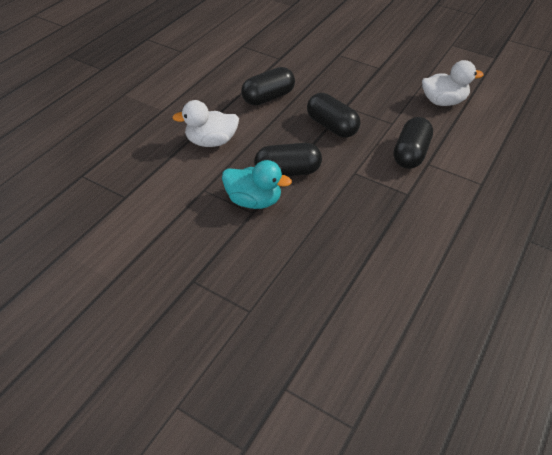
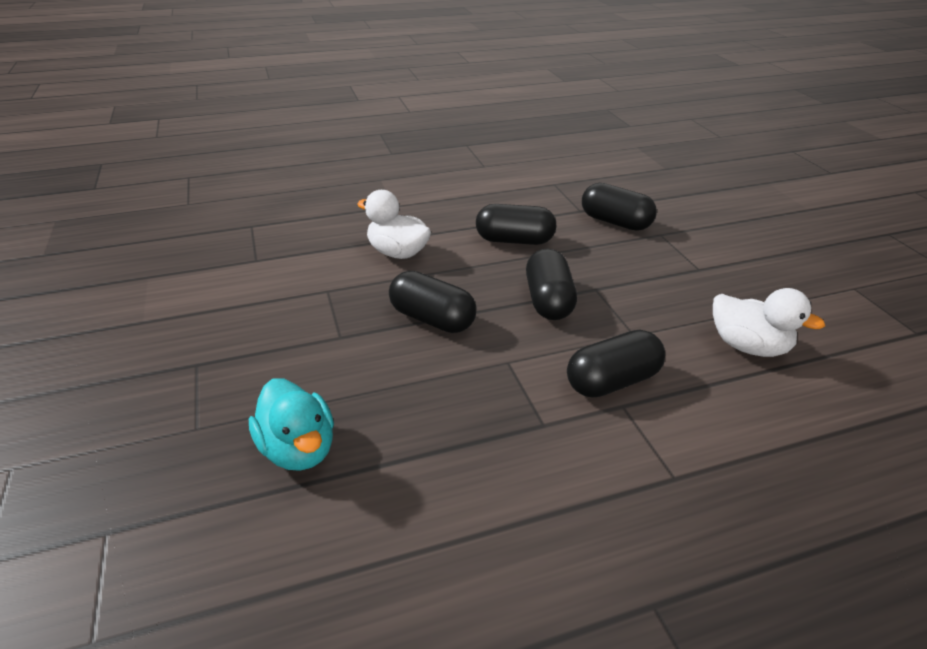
camera: 40 degrees right, 10 degrees down
turquoise duck [222,160,292,209] -> turquoise duck moved to [249,378,334,471]
none -> black capsule [582,183,657,231]

